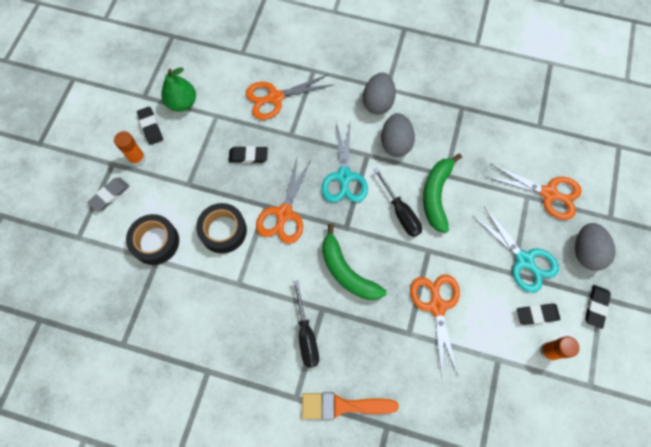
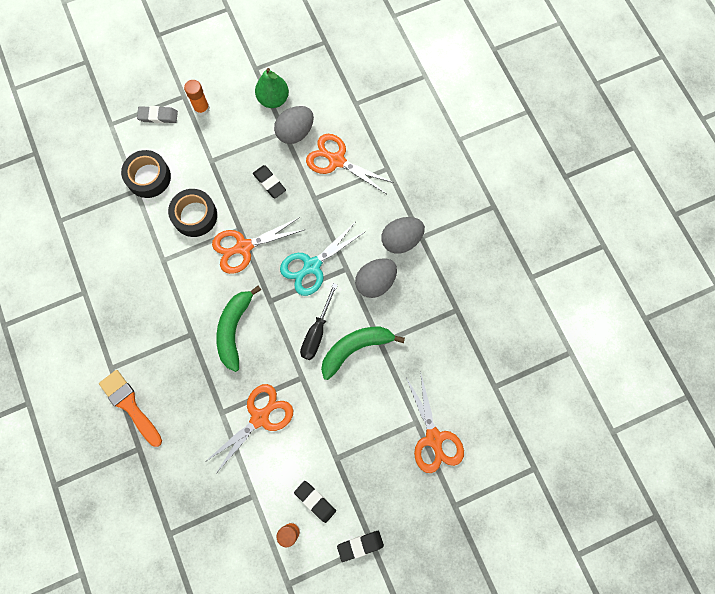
camera: 50 degrees right, 5 degrees up
black eraser [137,106,163,145] -> none
black screwdriver [293,281,319,368] -> none
turquoise scissors [472,207,559,293] -> none
grey egg [575,223,616,271] -> grey egg moved to [274,106,314,144]

